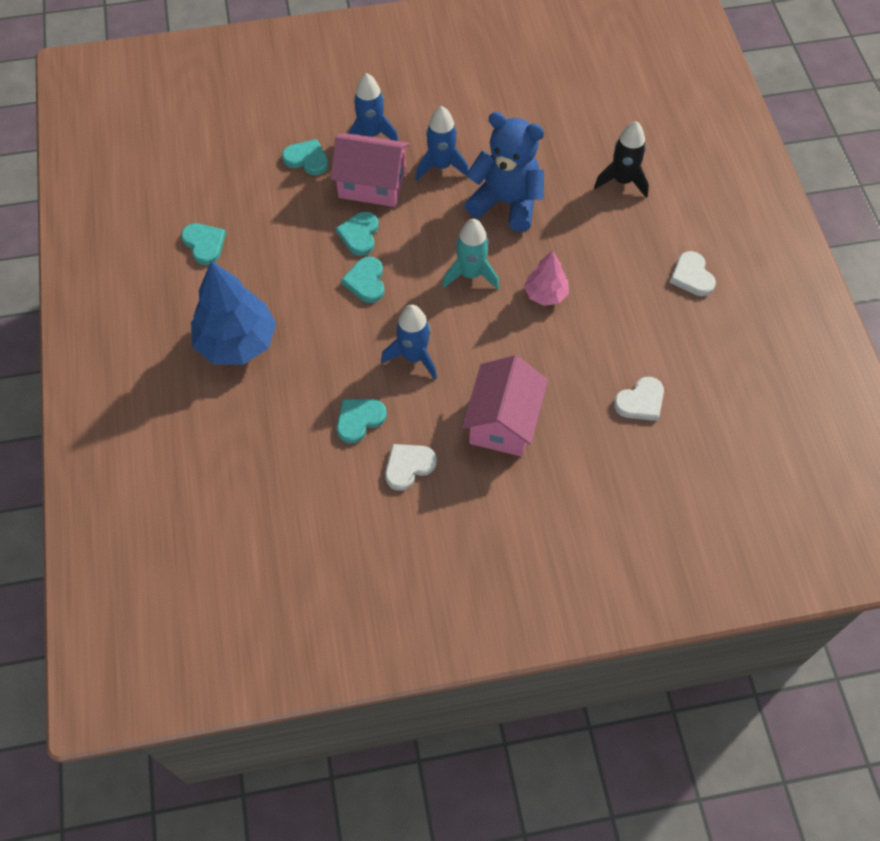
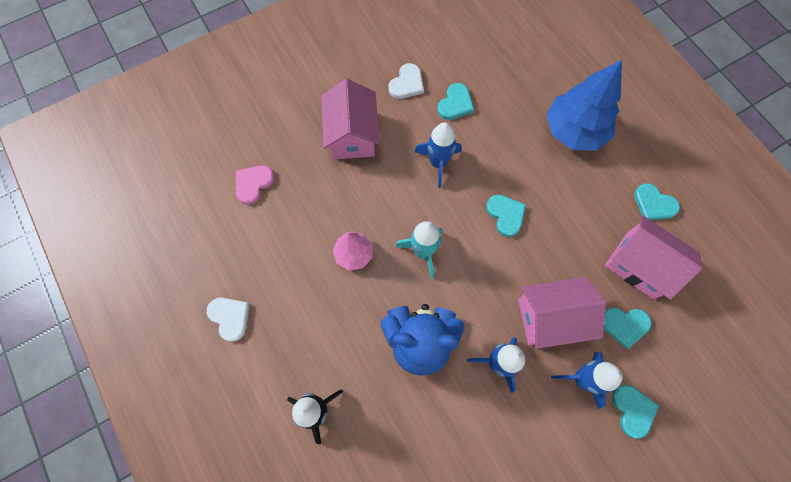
camera: 160 degrees right, 10 degrees up
turquoise heart [336,212,379,256] -> turquoise heart moved to [612,385,659,438]
white heart [614,377,664,421] -> pink heart [236,165,274,205]
none -> pink house [605,215,702,300]

